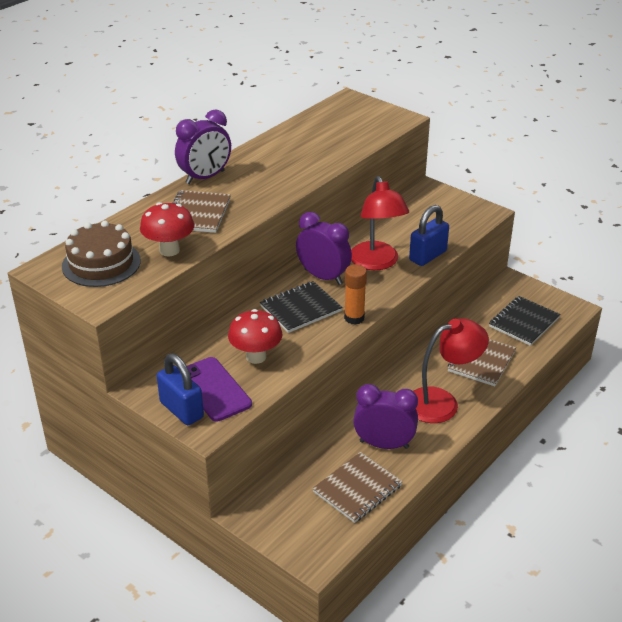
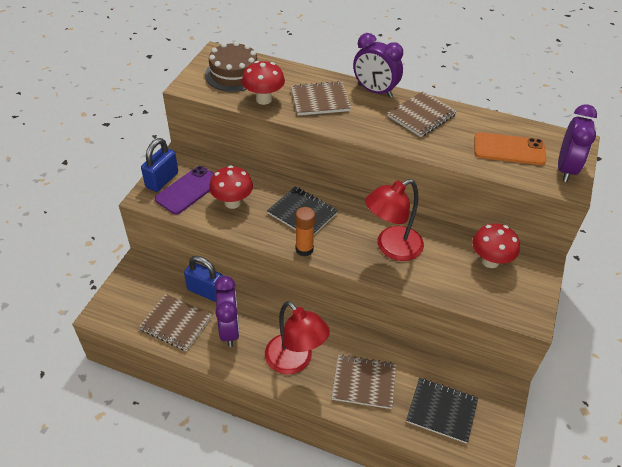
camera: 70 degrees right, 10 degrees up
purple clock [296,212,352,285] -> purple clock moved to [558,104,597,182]
blue padlock [409,205,449,266] -> blue padlock moved to [184,256,223,302]
none -> brown notebook [387,91,457,137]
none -> red mushroom [472,223,520,268]
none -> orange phone [474,132,546,165]

